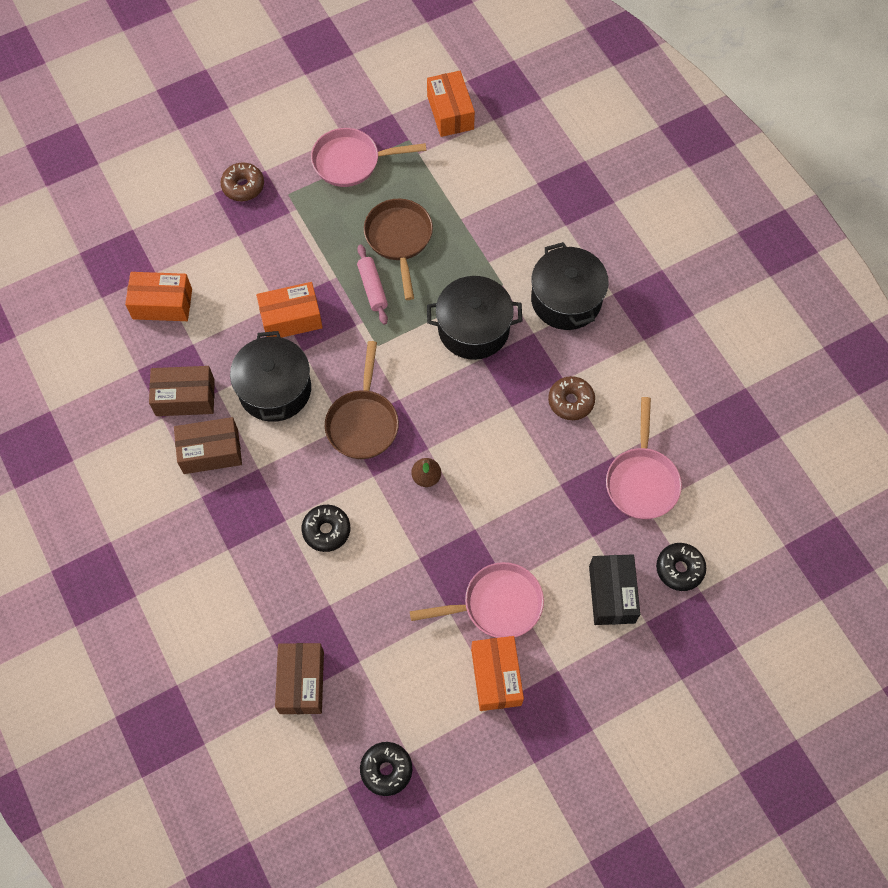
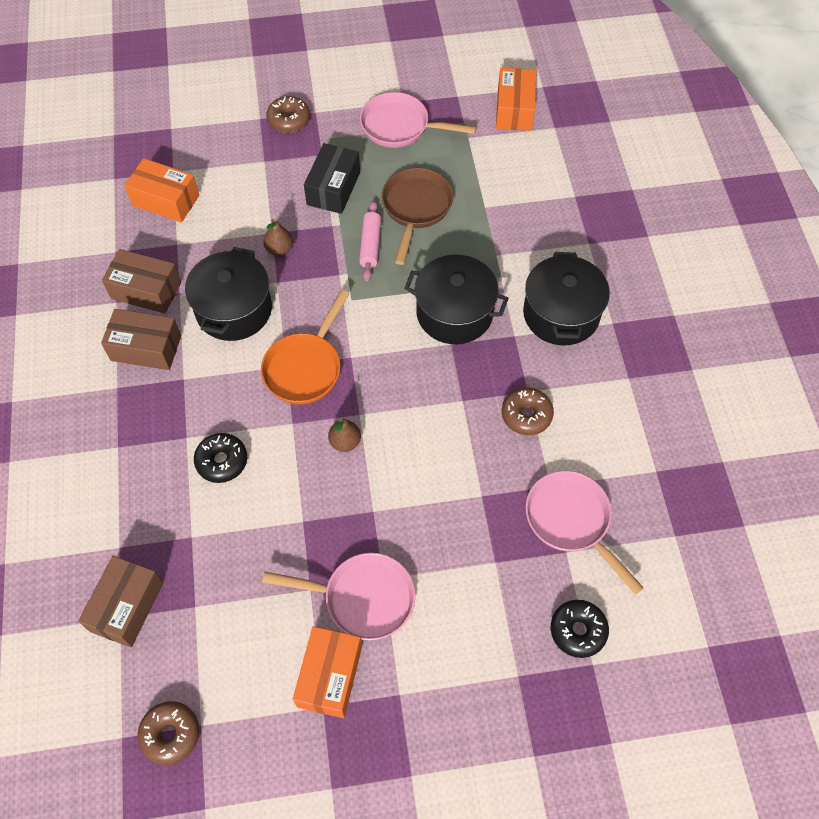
camera: 20 degrees right, 5 degrees down
orange box [256,282,323,338] -> brown pear [263,219,293,256]
brown pan [325,341,399,459] -> orange pan [261,290,349,404]
black donut [360,742,412,796] -> brown donut [137,701,199,765]
black box [589,554,640,625] -> black box moved to [304,143,360,214]
pink pan [606,397,682,519] -> pink pan turned 120 degrees clockwise [525,471,644,594]

